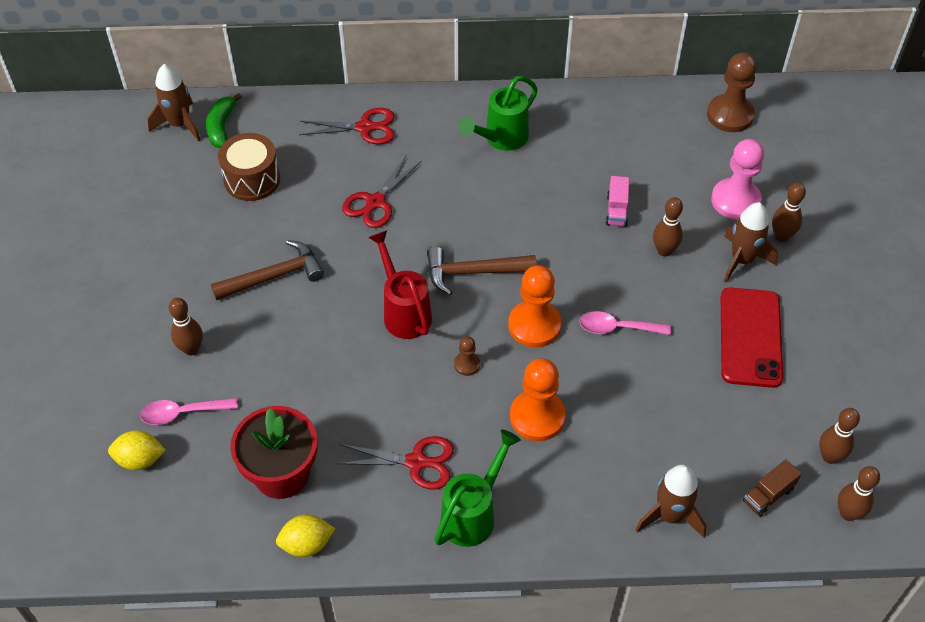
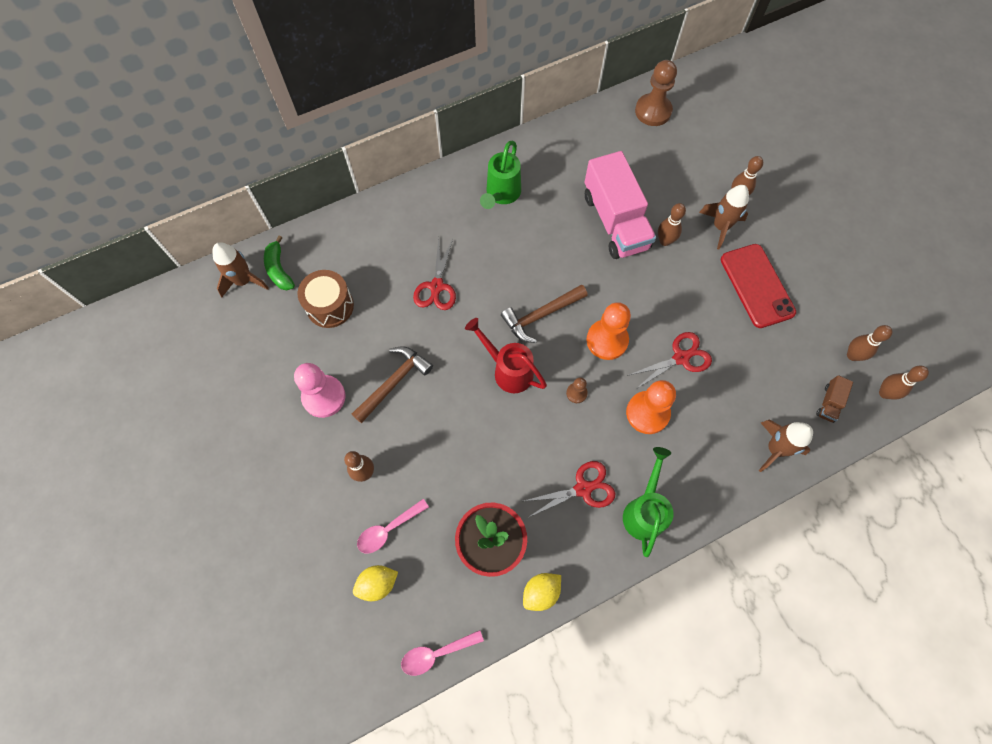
camera: 25 degrees left, 15 degrees up
red scissors [299,108,394,145] -> red scissors moved to [627,332,712,389]
pink spoon [579,311,671,335] -> pink spoon moved to [401,630,484,676]
pink truck [606,176,629,227] -> pink truck [585,151,656,259], size x2.44
pink pawn [711,139,764,220] -> pink pawn moved to [294,363,346,418]

